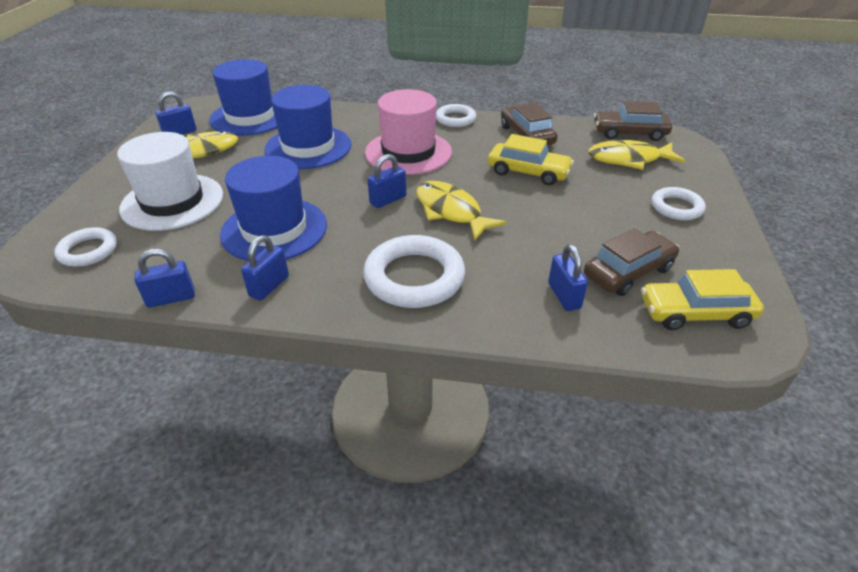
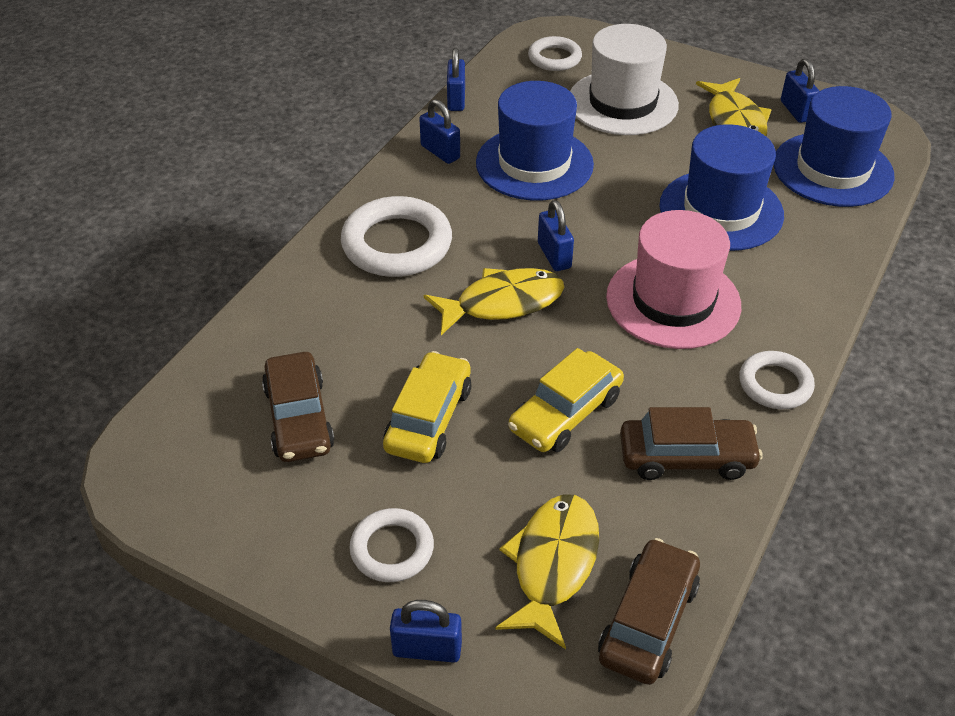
camera: 110 degrees right, 5 degrees up
blue padlock [548,244,588,311] -> blue padlock moved to [390,600,462,663]
yellow car [641,269,764,330] -> yellow car moved to [383,351,471,463]

